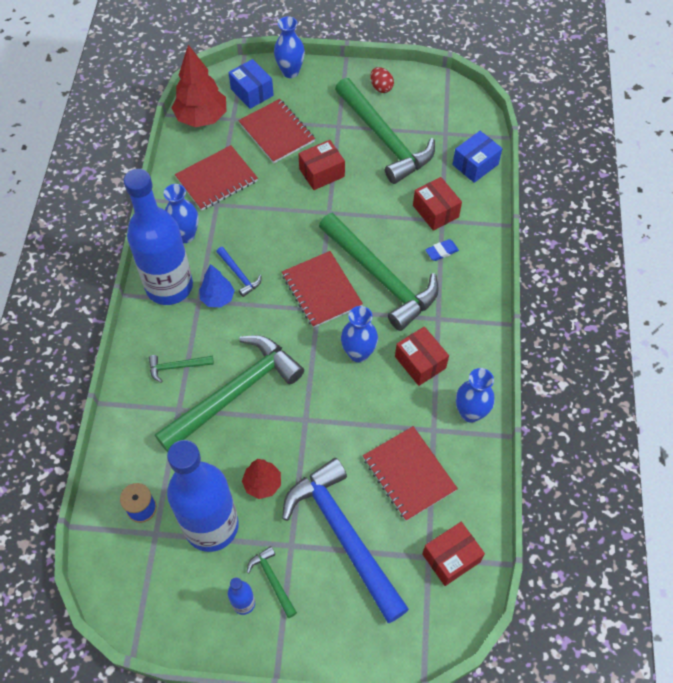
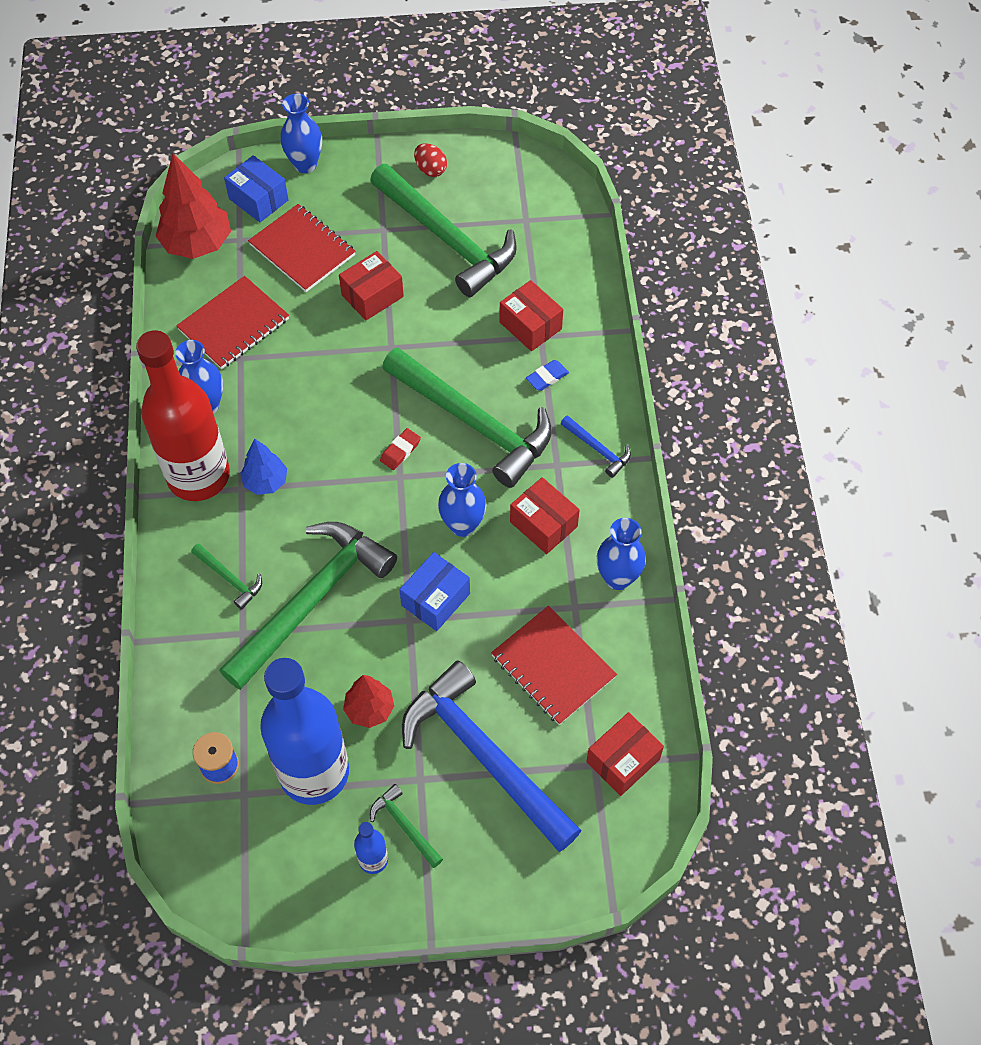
camera: 10 degrees left, 0 degrees up
blue bottle [124,169,193,305] -> red bottle [136,330,230,501]
green hammer [149,355,214,383] -> green hammer turned 120 degrees counterclockwise [191,544,262,610]
blue hammer [216,247,262,297] -> blue hammer moved to [561,415,631,478]
red notebook [282,251,363,328] -> red eraser [380,428,421,470]
blue box [452,131,502,183] -> blue box moved to [399,552,470,631]

